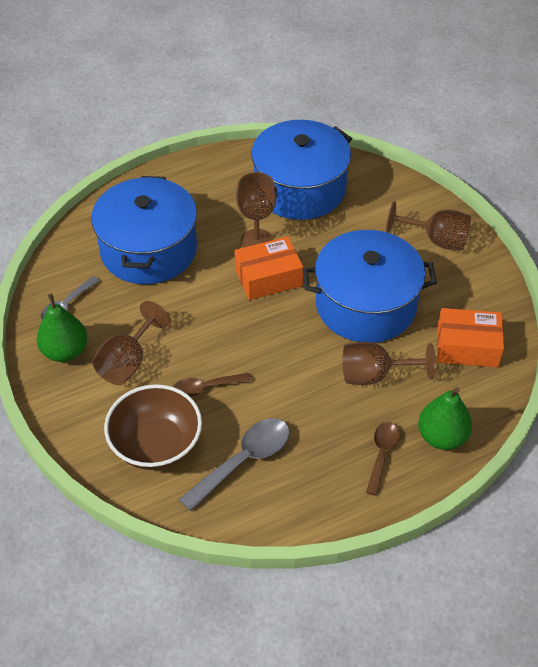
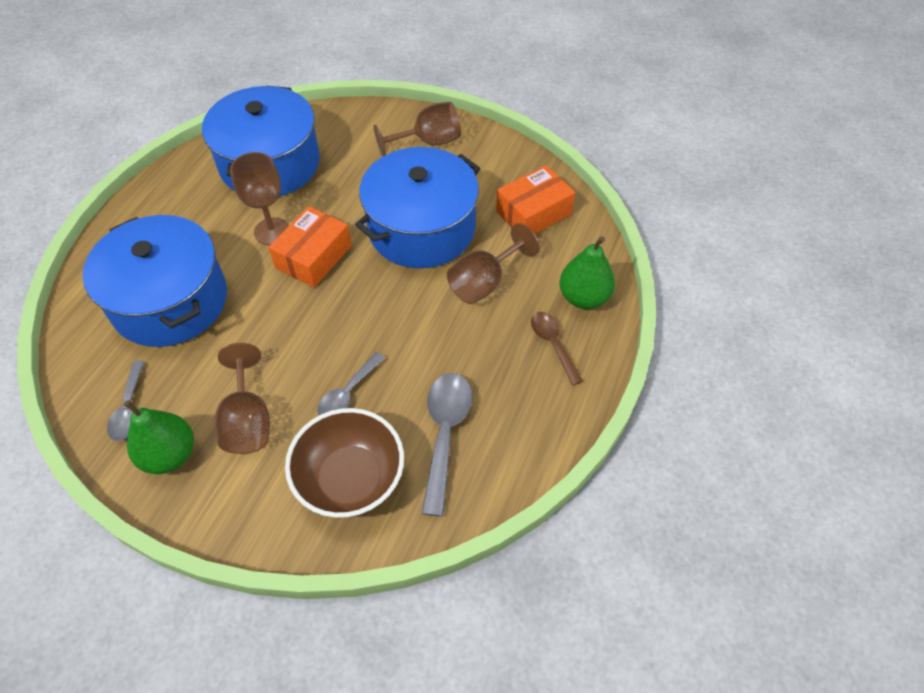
camera: 40 degrees left, 5 degrees up
brown spoon [173,373,251,397] -> grey spoon [317,352,385,415]

